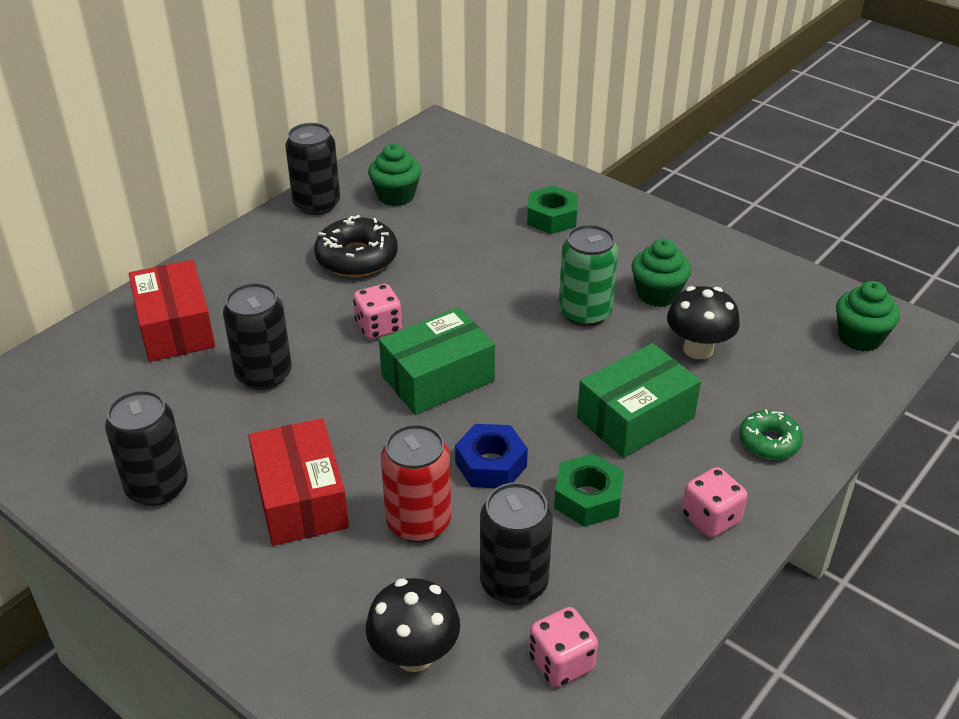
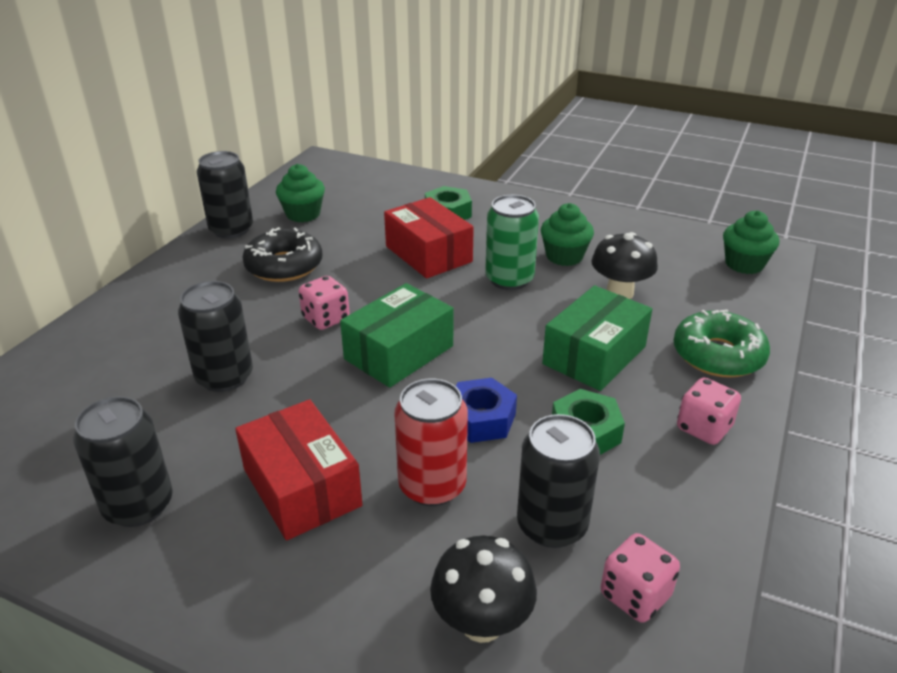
camera: 15 degrees left, 5 degrees down
red box [129,260,215,362] -> red box moved to [384,197,474,279]
green donut [739,409,803,460] -> green donut [673,310,770,378], size x1.60

